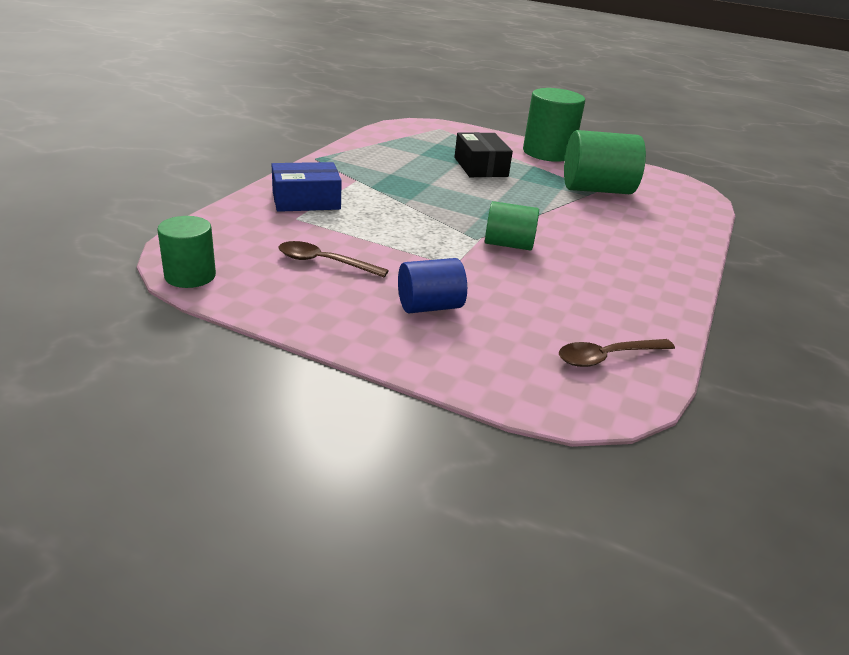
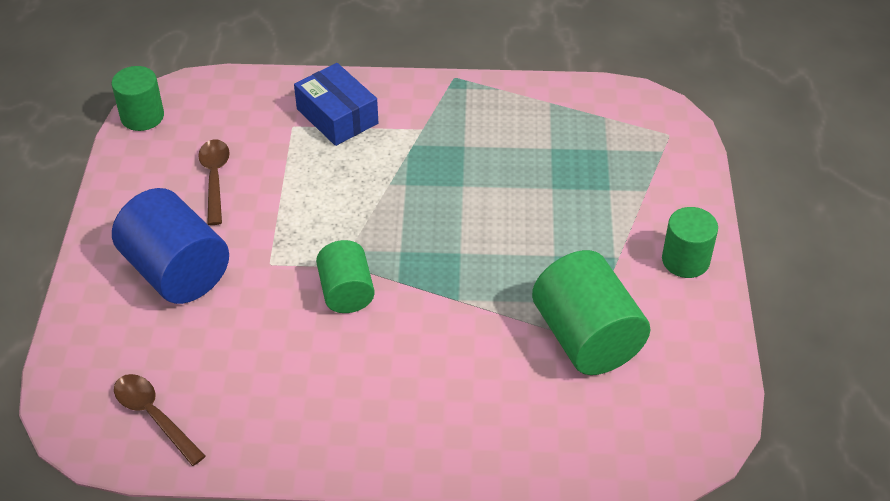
camera: 70 degrees right, 15 degrees up
blue cylinder [398,258,467,313] -> blue cylinder [112,188,229,304], size x1.64
black box [455,132,513,177] -> none
green cylinder [523,88,585,162] -> green cylinder [662,207,718,278], size x0.61

